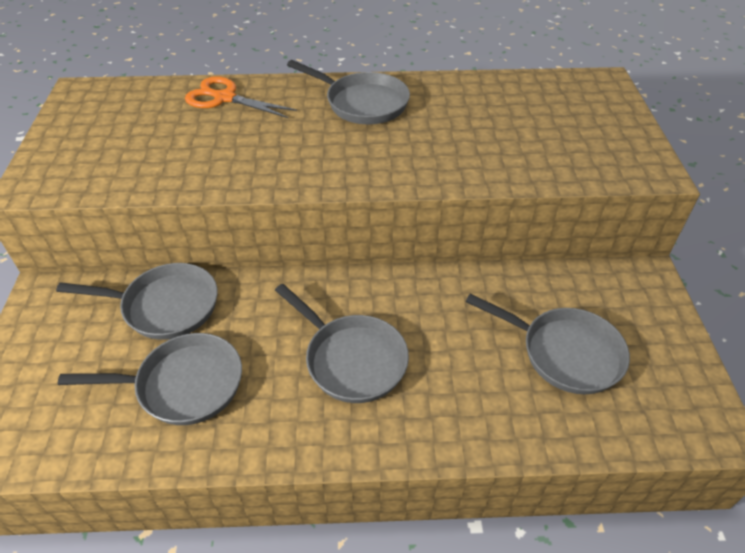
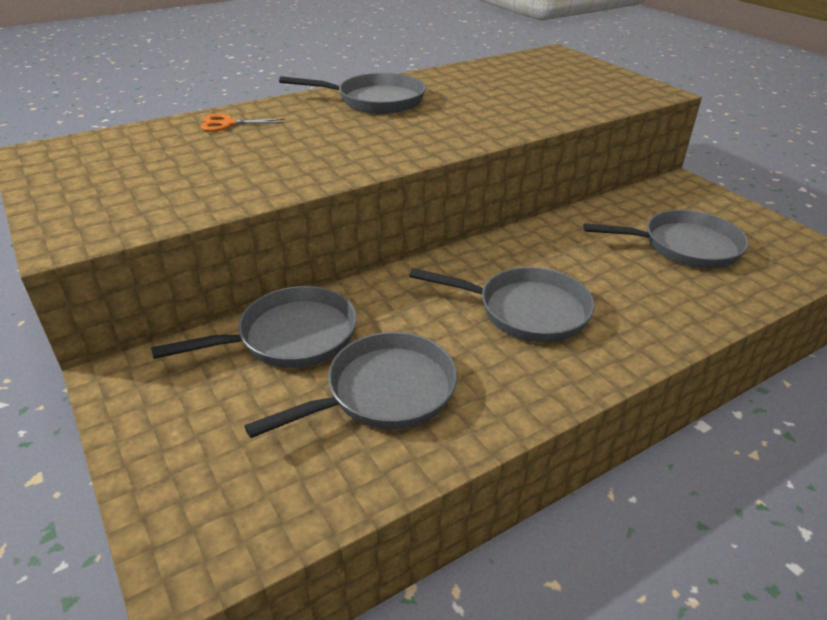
camera: 30 degrees left, 10 degrees down
orange scissors [185,76,297,118] -> orange scissors [200,114,285,131], size x0.62

